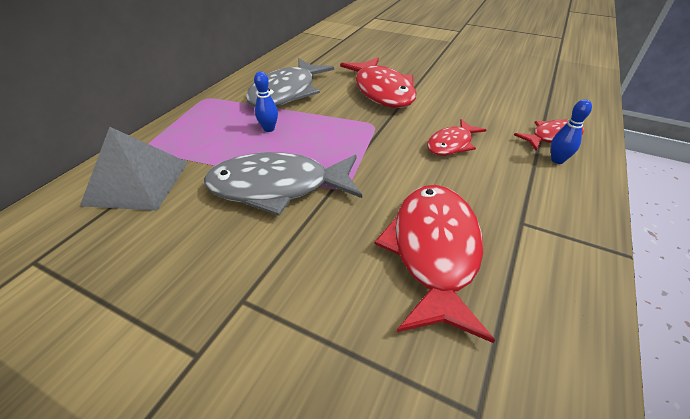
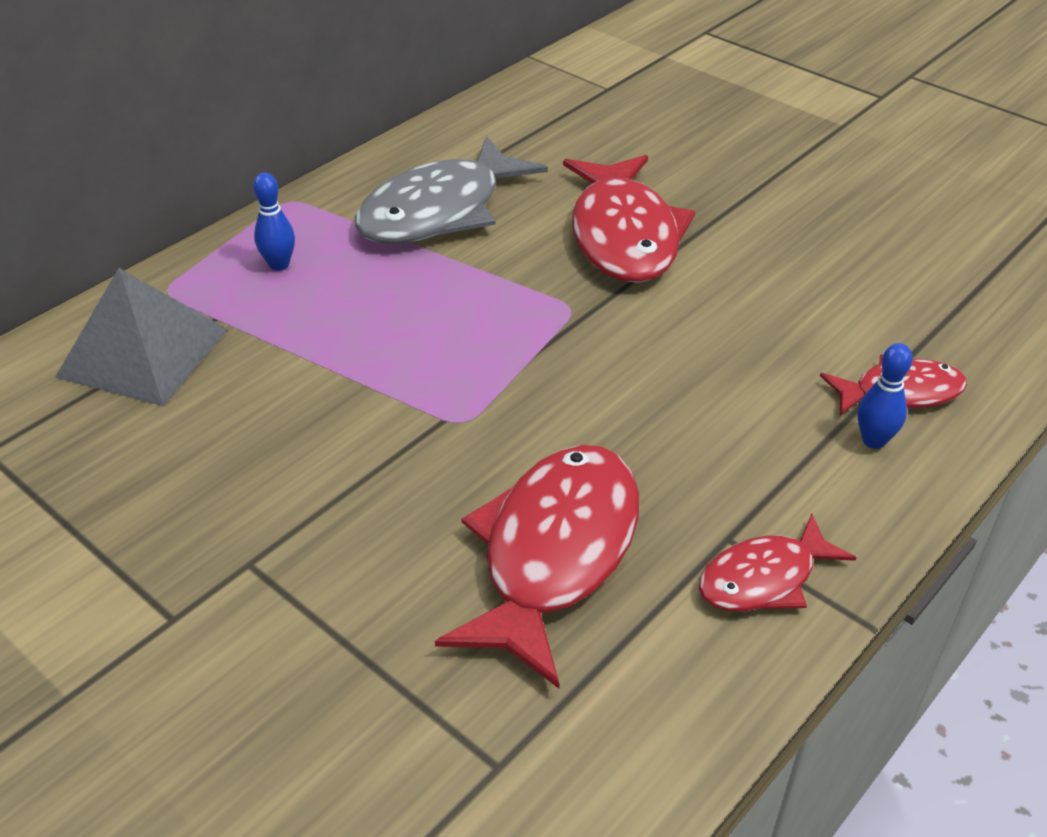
camera: 15 degrees right, 0 degrees up
grey fish [204,152,362,216] -> none
blue bowling pin [254,71,278,132] -> blue bowling pin moved to [253,172,295,271]
red fish [427,119,486,156] -> red fish moved to [699,514,856,611]

